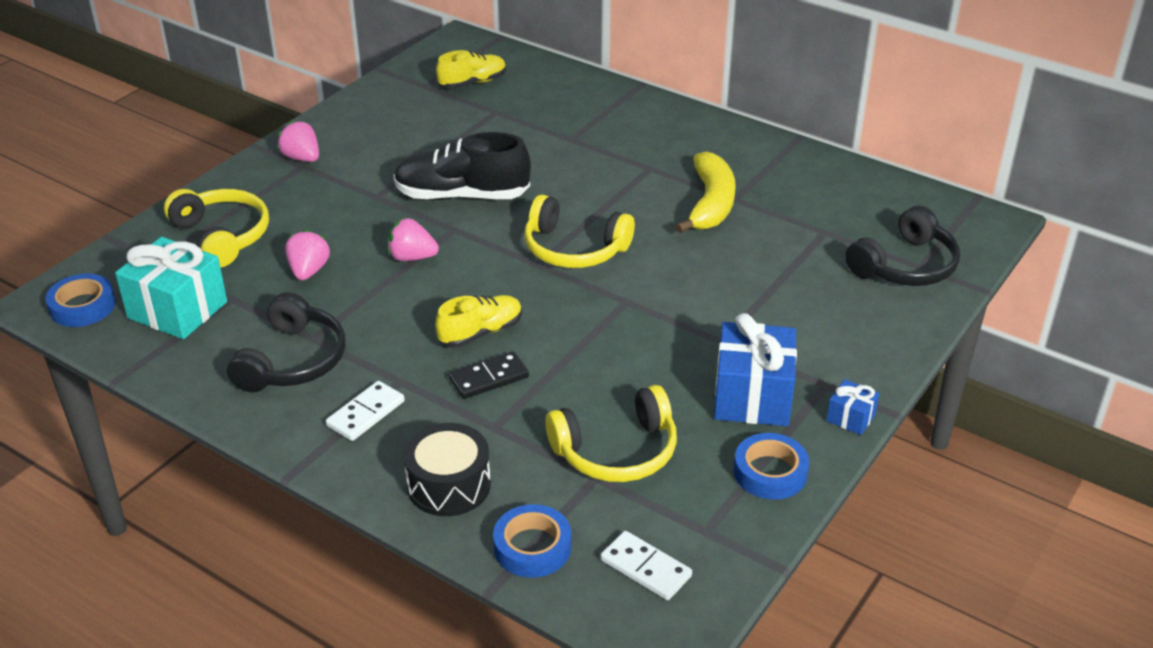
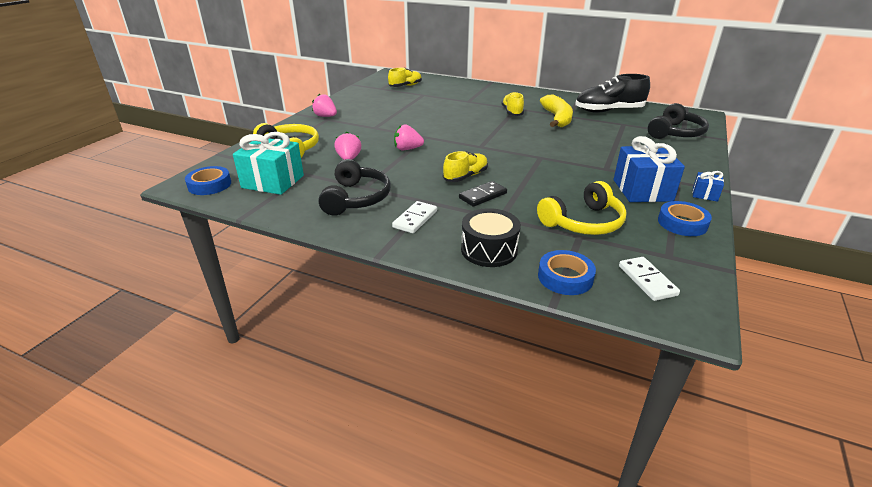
camera: 10 degrees left, 5 degrees down
black shoe [393,132,531,200] -> black shoe moved to [575,74,650,113]
yellow headphones [525,195,635,268] -> none
white domino [601,531,692,600] -> white domino turned 45 degrees clockwise [619,257,680,301]
none -> yellow shoe [501,92,524,116]

